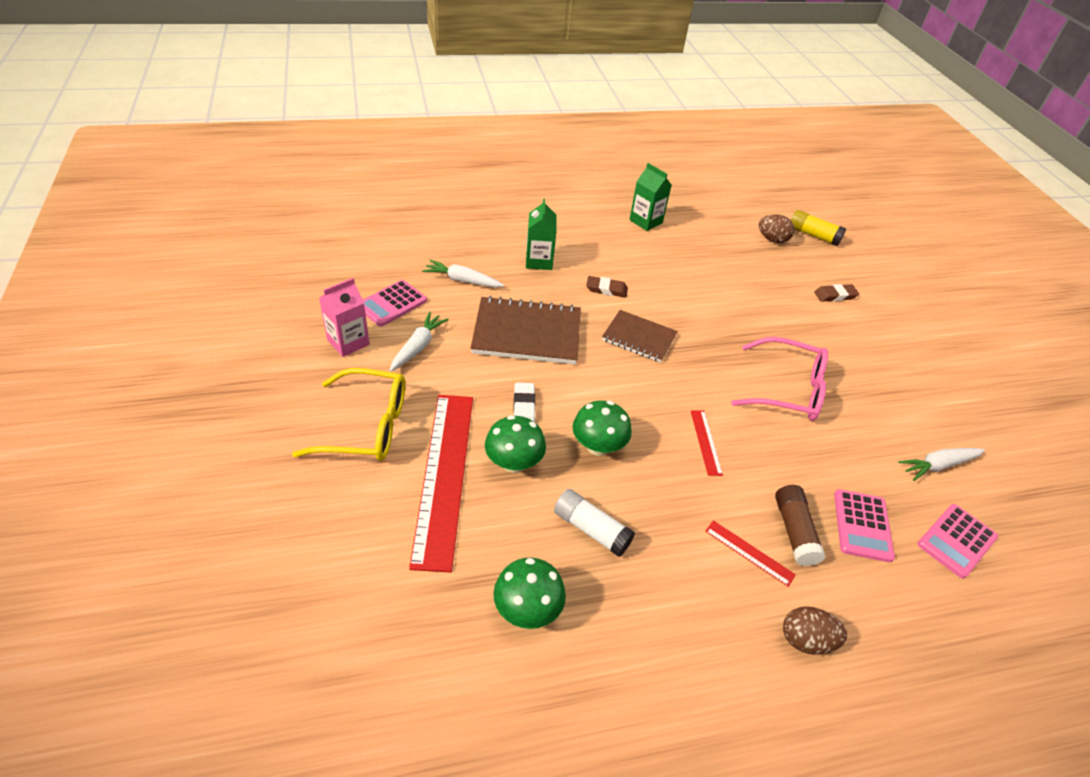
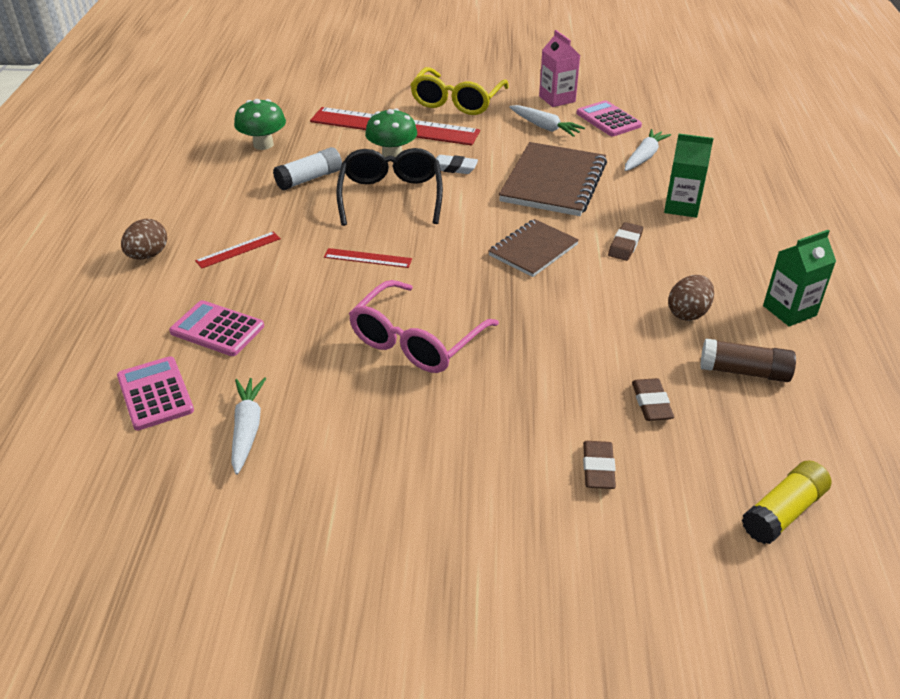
camera: 110 degrees right, 5 degrees down
green mushroom [572,400,632,456] -> black glasses [336,148,443,226]
brown egg [758,214,795,243] -> brown egg moved to [668,275,714,321]
brown glue stick [775,485,825,566] -> brown glue stick moved to [700,338,796,382]
none -> brown eraser [632,378,674,421]

